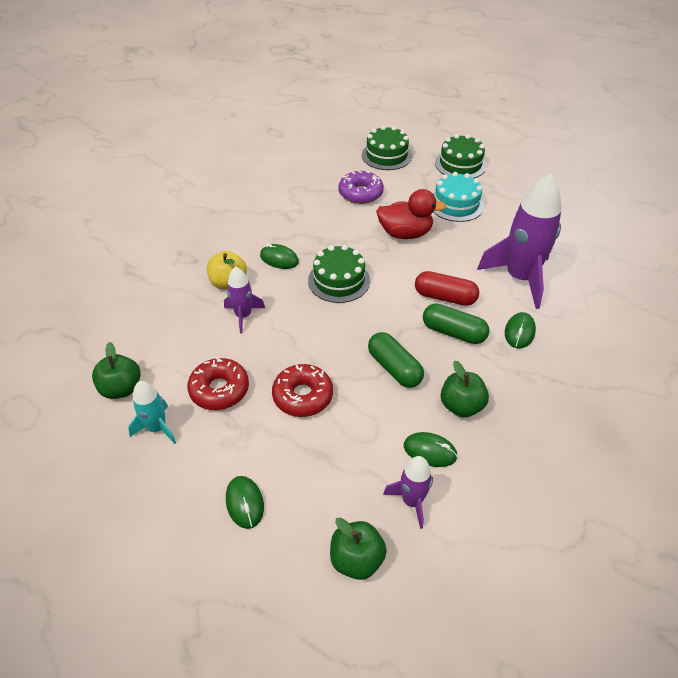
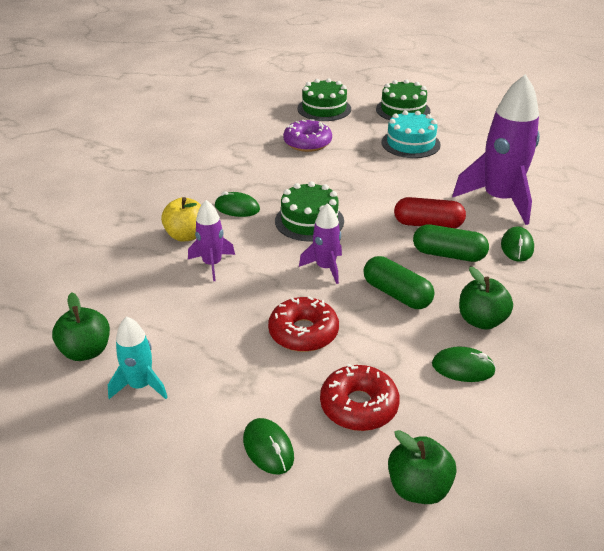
camera: 10 degrees left, 10 degrees down
red donut [187,357,249,410] -> red donut moved to [320,364,400,431]
red duck [376,189,446,239] -> none
purple rocket [383,456,433,529] -> purple rocket moved to [299,203,342,284]

